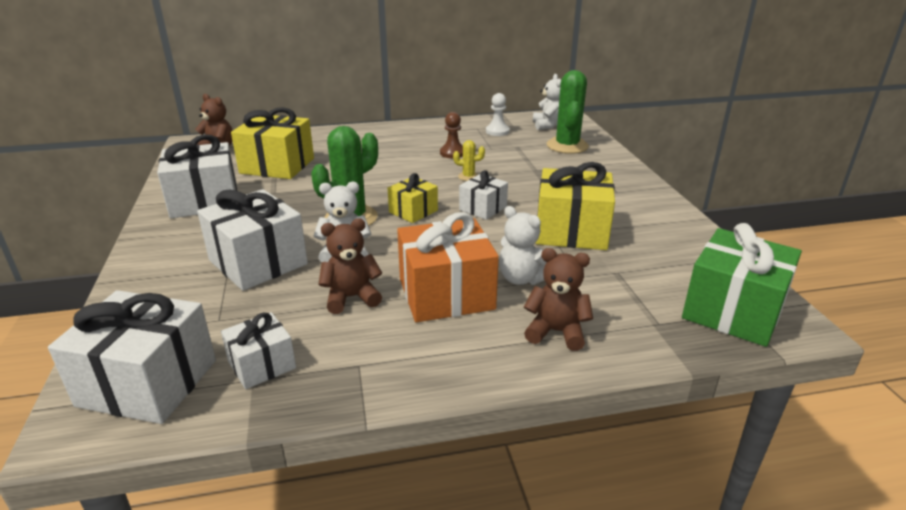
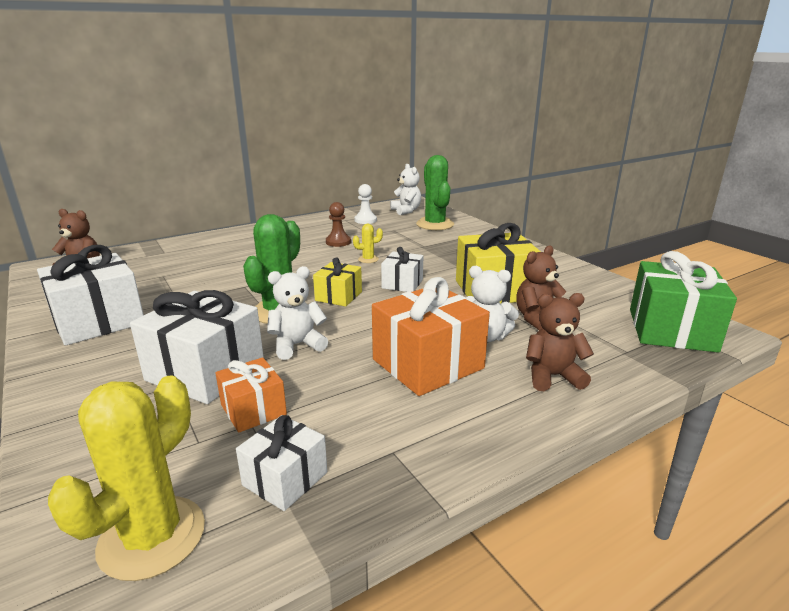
camera: 20 degrees left, 5 degrees down
white gift [48,290,216,424] -> yellow cactus [48,375,205,581]
yellow gift [231,107,314,179] -> none
brown teddy bear [318,218,382,314] -> brown teddy bear moved to [516,246,566,330]
none -> orange gift [215,357,287,433]

